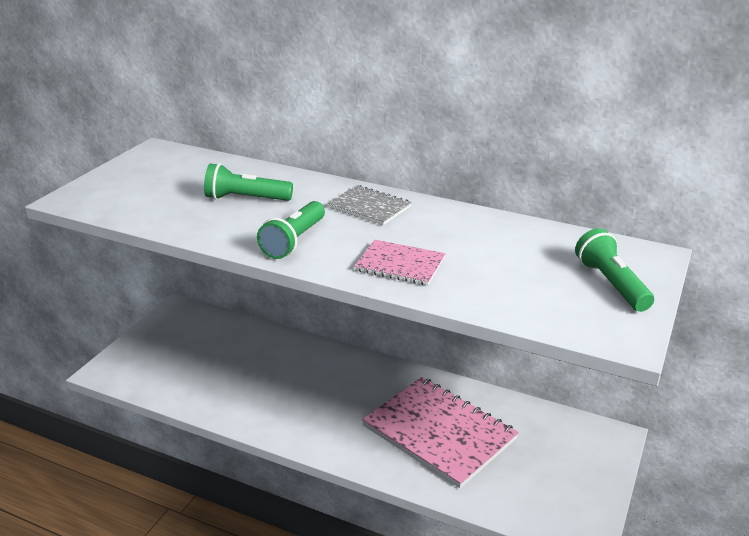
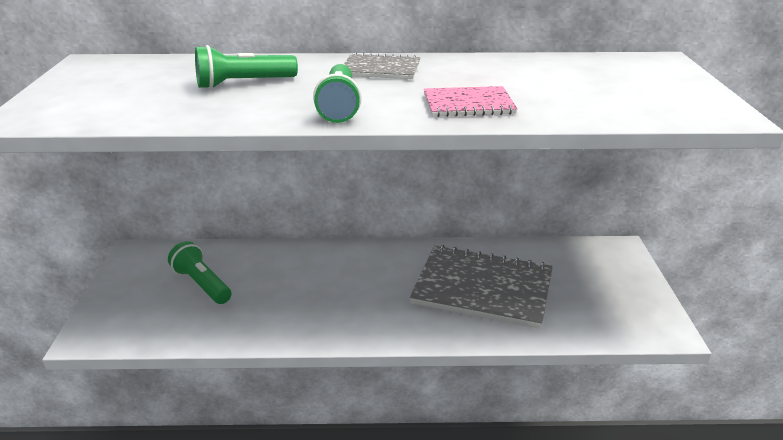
camera: 25 degrees left, 0 degrees up
pink notebook [362,377,519,488] -> grey notebook [410,245,553,329]
green flashlight [575,228,654,312] -> green flashlight moved to [168,241,231,304]

